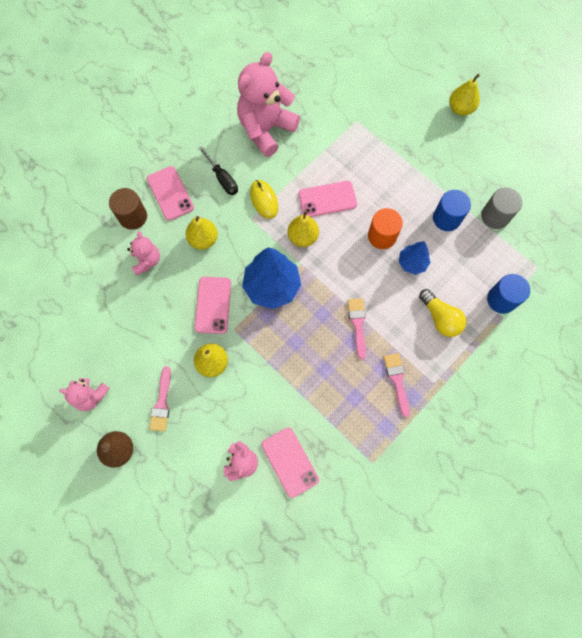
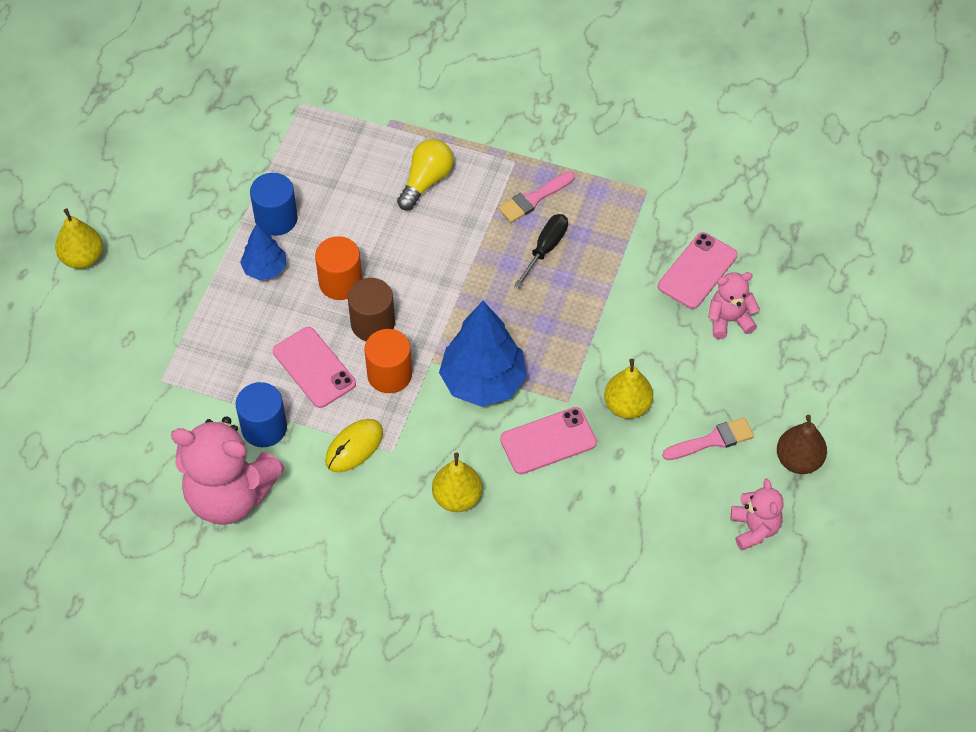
camera: 115 degrees left, 15 degrees down
brown cylinder [109,188,147,230] -> brown cylinder moved to [348,278,395,341]
pink teddy bear [127,231,160,276] -> none
pink phone [147,166,194,221] -> none
black screwdriver [199,146,238,195] -> black screwdriver moved to [514,214,568,288]
yellow pear [288,210,319,247] -> orange cylinder [364,329,412,393]
pink brush [348,298,366,360] -> none
blue tree [399,241,430,275] -> blue tree moved to [240,223,286,280]
grey cylinder [481,188,522,229] -> none
blue cylinder [487,274,530,314] -> blue cylinder moved to [236,382,287,447]

